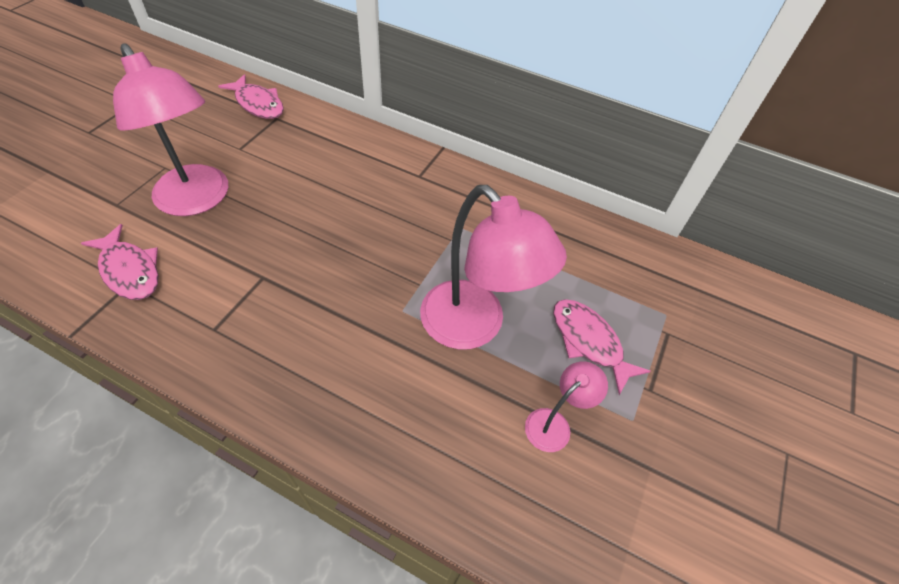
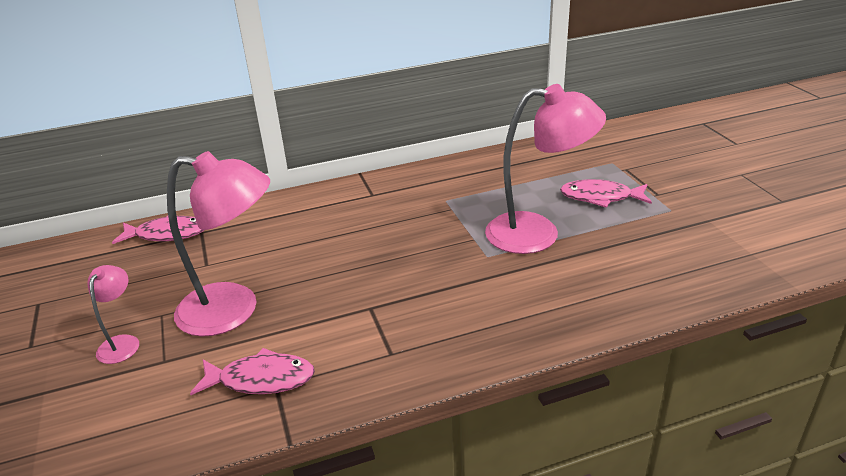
camera: 40 degrees left, 20 degrees down
pink lamp [525,361,608,452] -> pink lamp moved to [87,265,139,364]

